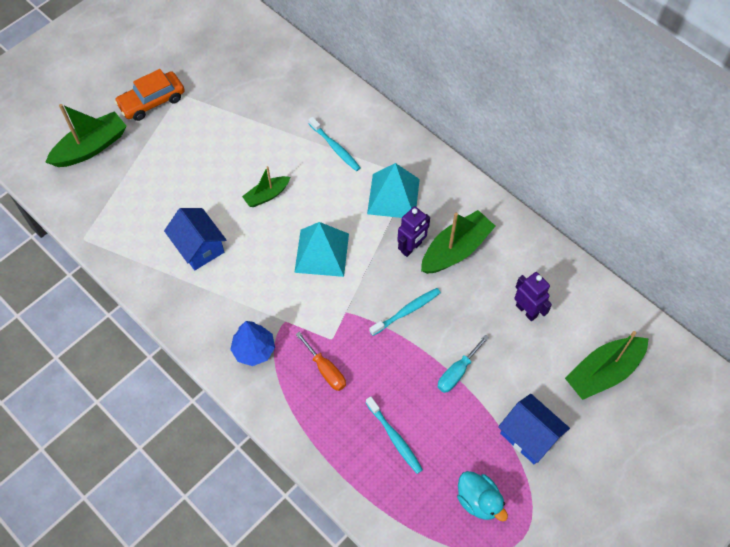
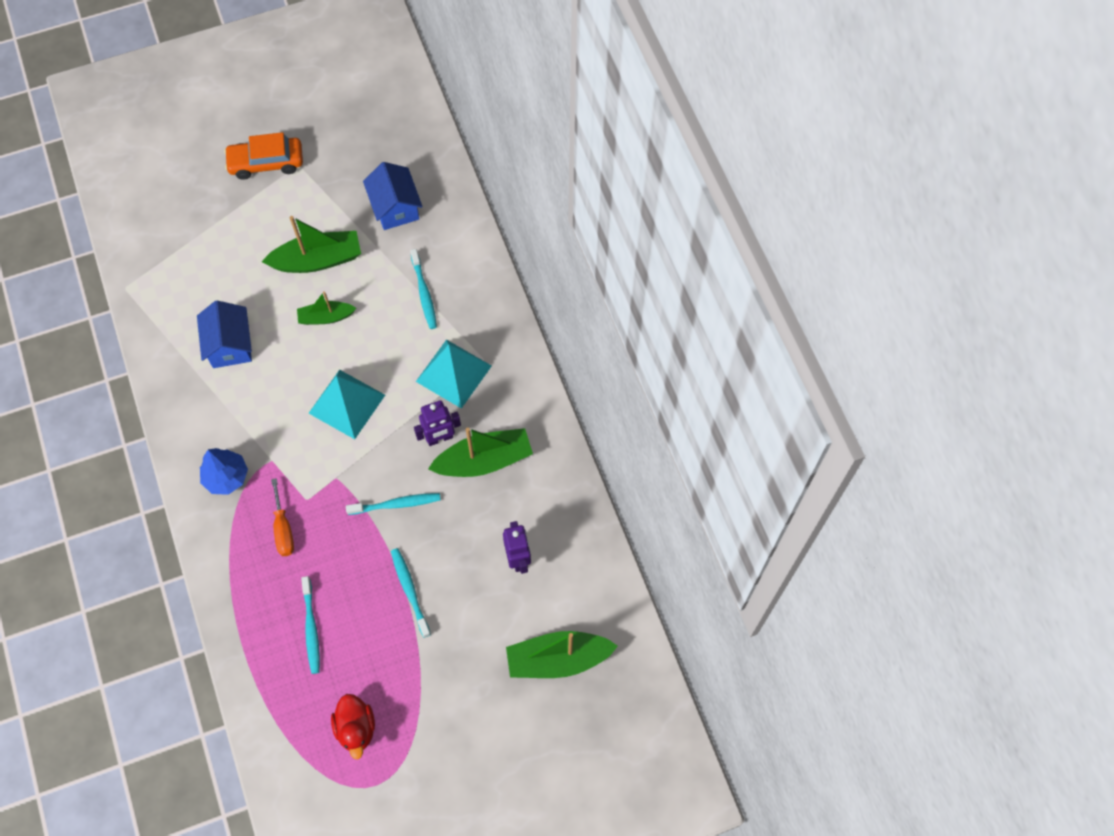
camera: 25 degrees right, 5 degrees up
green boat [46,104,127,167] -> green boat moved to [262,216,361,273]
turquoise screwdriver [438,335,489,393] -> turquoise toothbrush [391,548,431,638]
turquoise duck [457,471,508,521] -> red duck [331,694,375,759]
blue house [498,394,570,464] -> blue house moved to [363,162,423,230]

